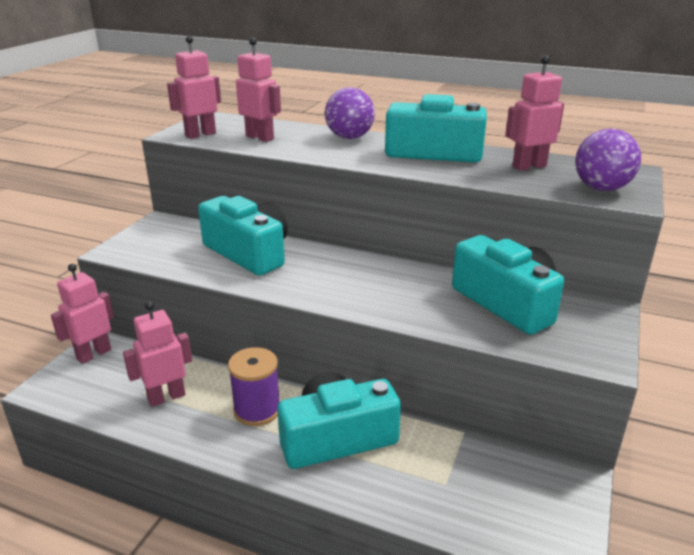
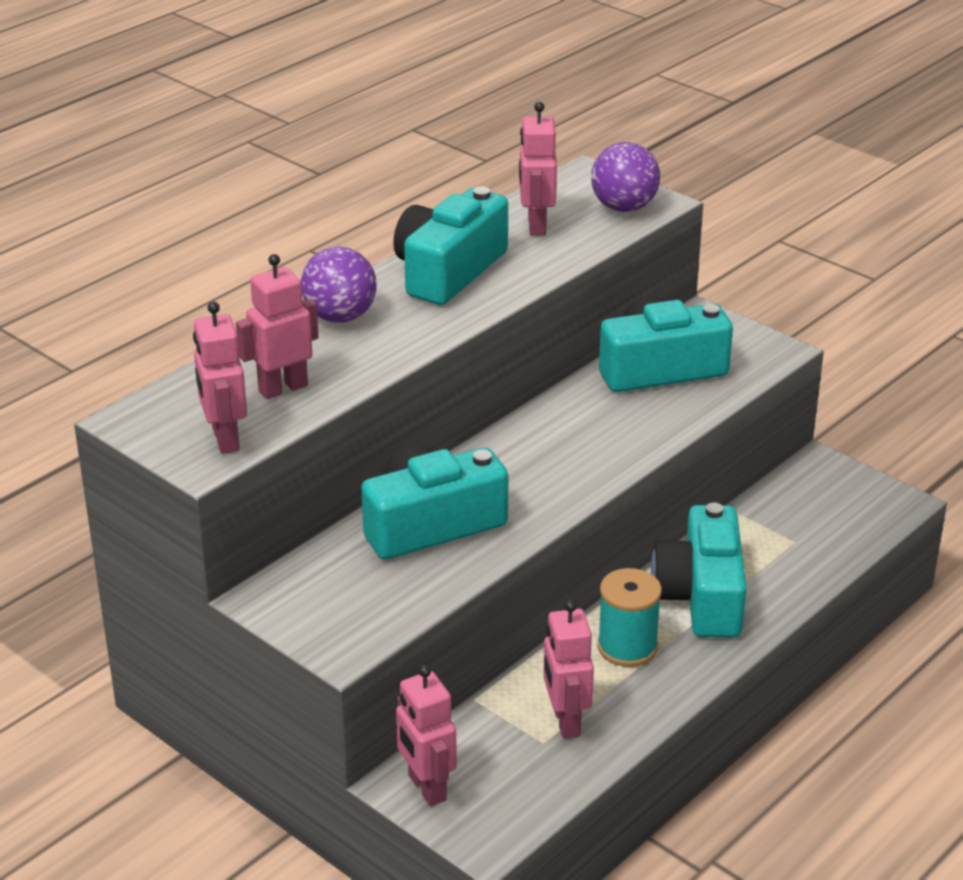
camera: 70 degrees left, 5 degrees up
purple spool [228,347,280,426] -> turquoise spool [597,568,662,667]

